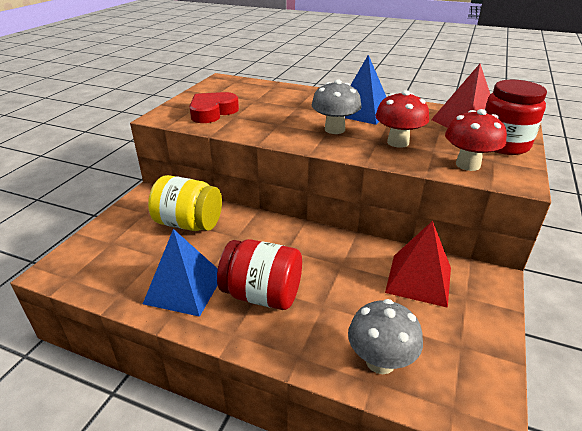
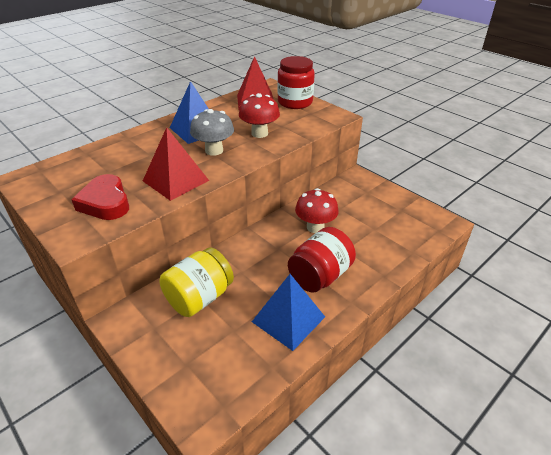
camera: 65 degrees left, 5 degrees up
grey mushroom [348,299,423,374] -> none
red pyramid [385,221,451,308] -> red pyramid moved to [143,127,209,201]
red mushroom [445,109,507,171] -> red mushroom moved to [295,188,339,233]

